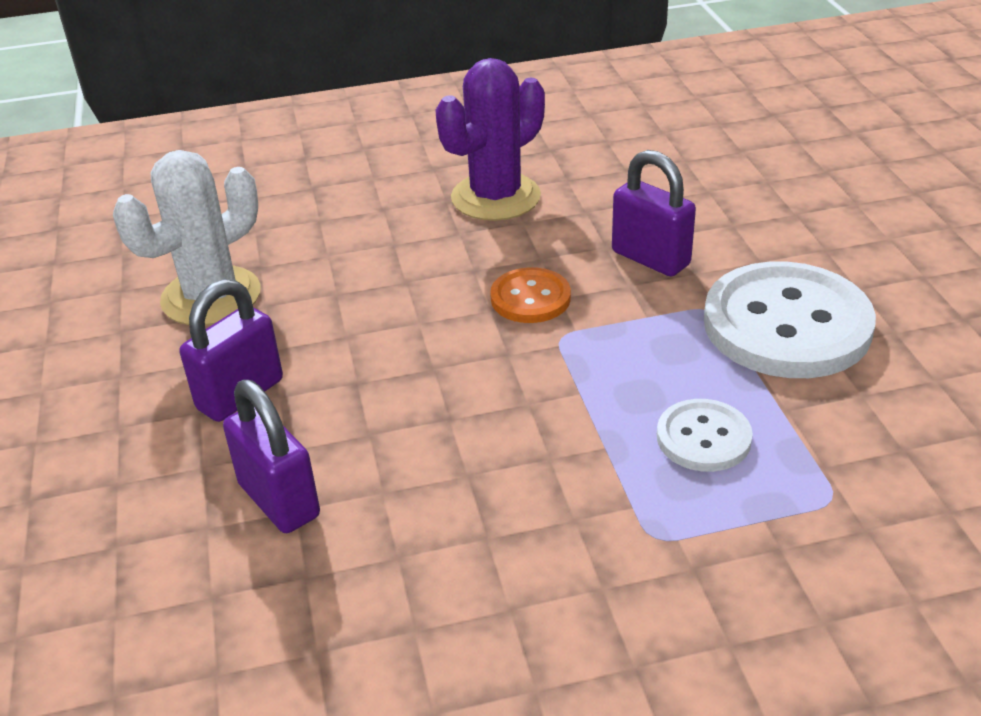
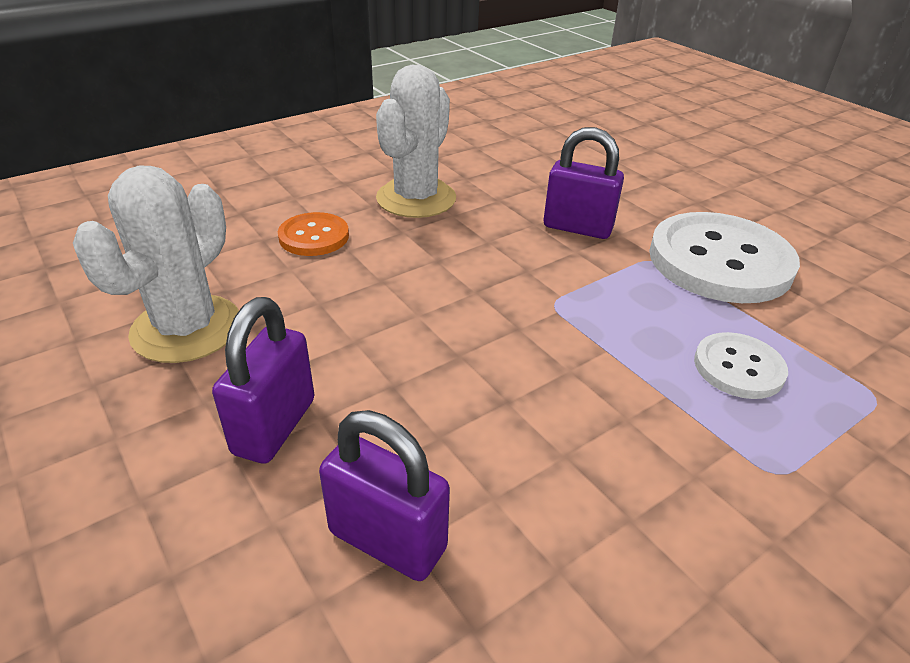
camera: 25 degrees left, 0 degrees up
purple cactus [435,58,545,221] -> white cactus [376,65,456,218]
orange button [490,267,571,323] -> orange button moved to [278,212,349,256]

